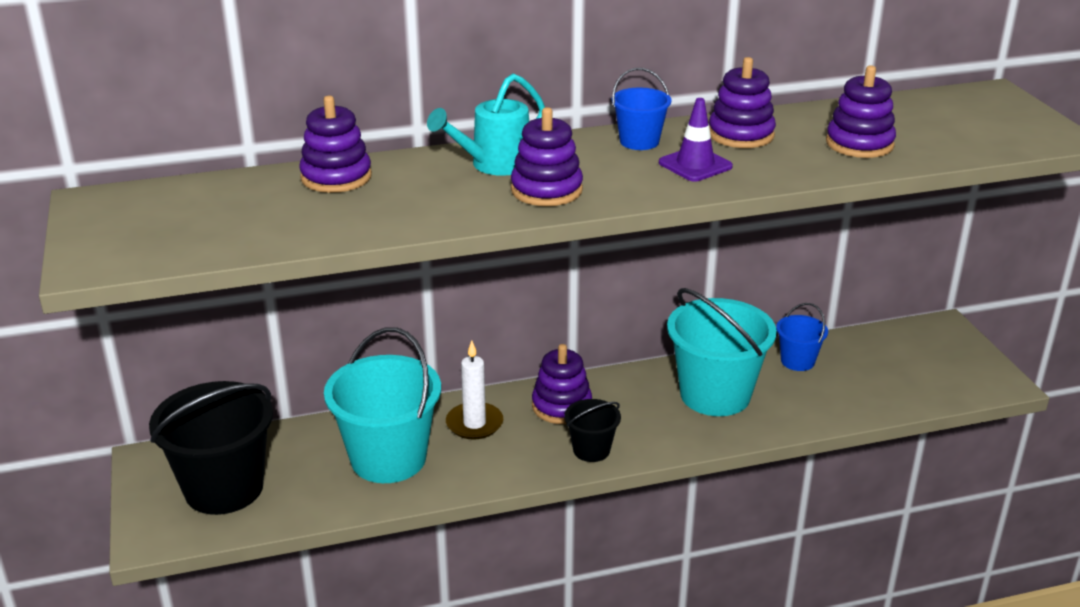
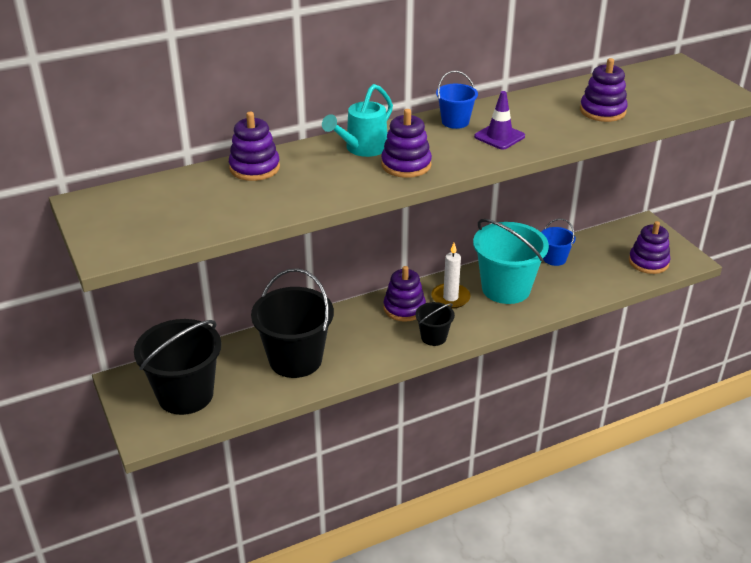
camera: 10 degrees left, 5 degrees up
turquoise bucket [324,327,441,483] -> black bucket [251,268,334,378]
white candle [446,340,503,440] -> white candle moved to [431,243,471,309]
purple stacking toy [709,57,776,148] -> purple stacking toy moved to [629,221,670,274]

